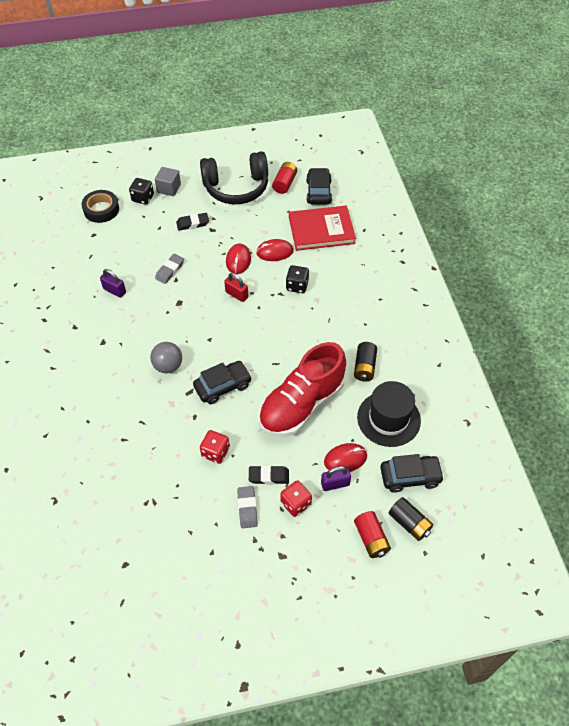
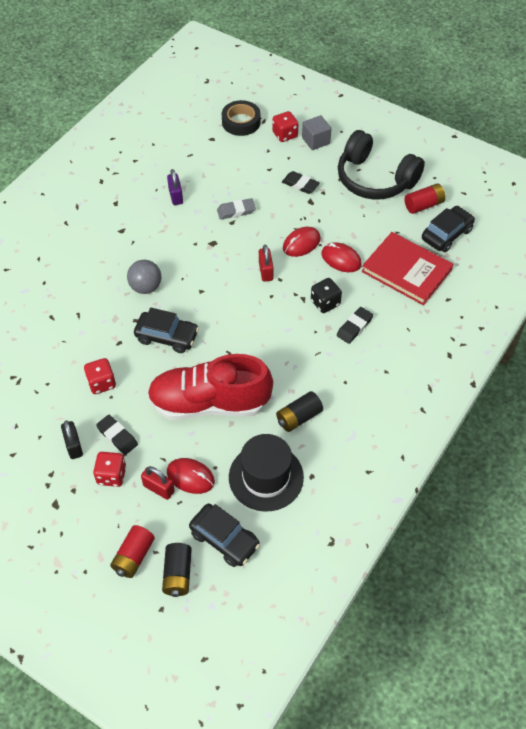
camera: 45 degrees right, 0 degrees up
black dice [129,178,154,205] -> red dice [272,111,298,142]
grey eraser [237,486,258,528] -> black padlock [61,420,83,459]
purple padlock [321,466,351,491] -> red padlock [141,466,175,500]
none -> black eraser [337,307,373,344]

